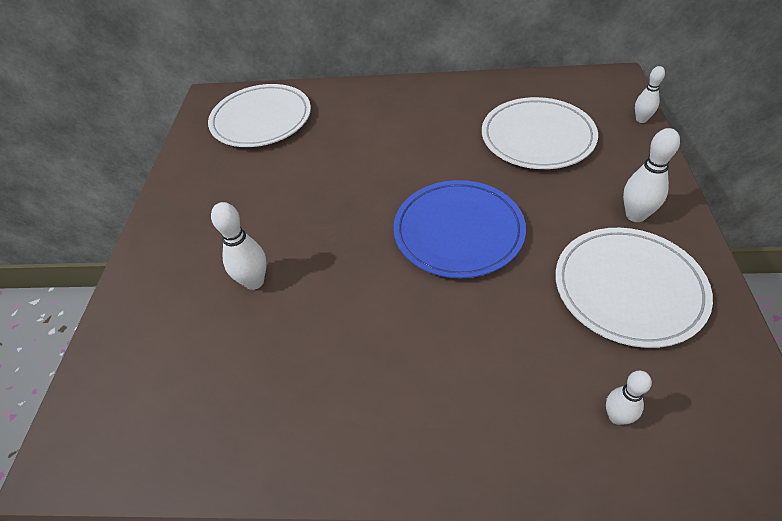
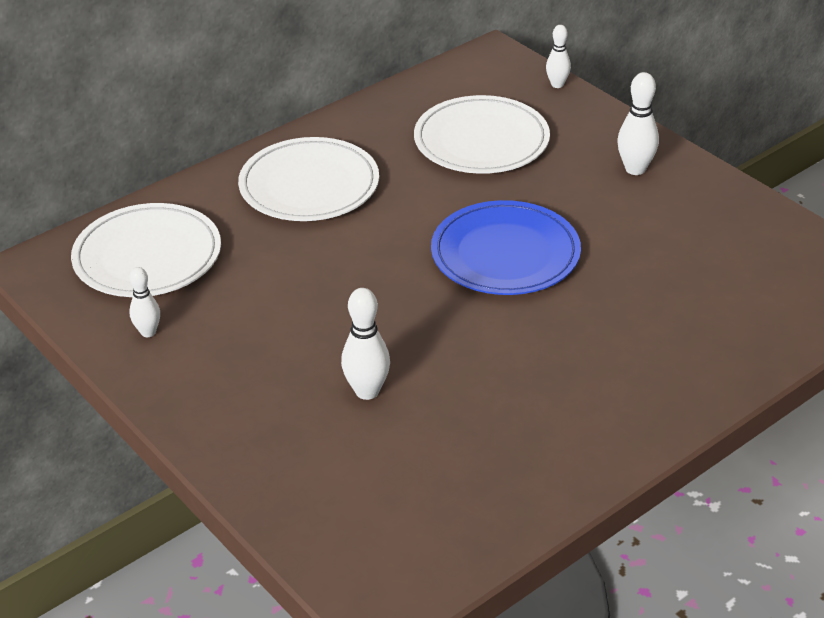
camera: 45 degrees left, 10 degrees down
white plate [555,228,713,348] -> white plate moved to [238,137,379,221]
white bowling pin [606,371,652,425] -> white bowling pin moved to [129,267,160,337]

